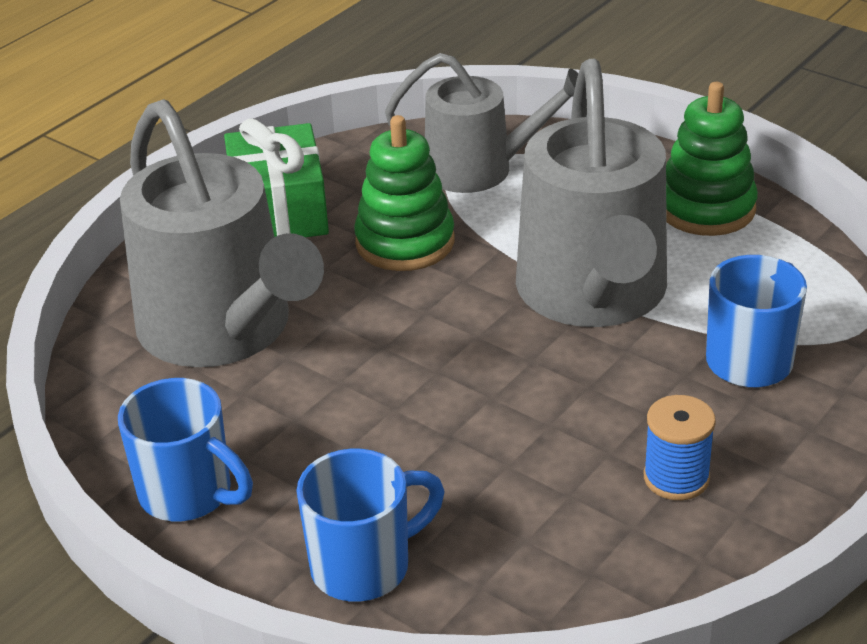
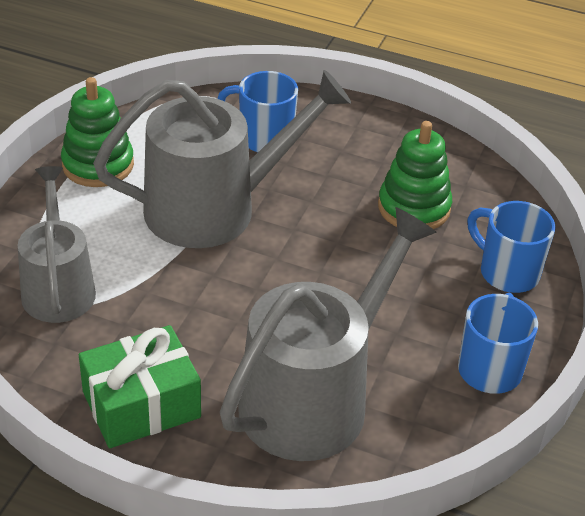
camera: 110 degrees left, 5 degrees up
green stacking toy [354,115,455,271] -> green stacking toy moved to [378,121,452,229]
blue spool [644,395,716,500] -> none

